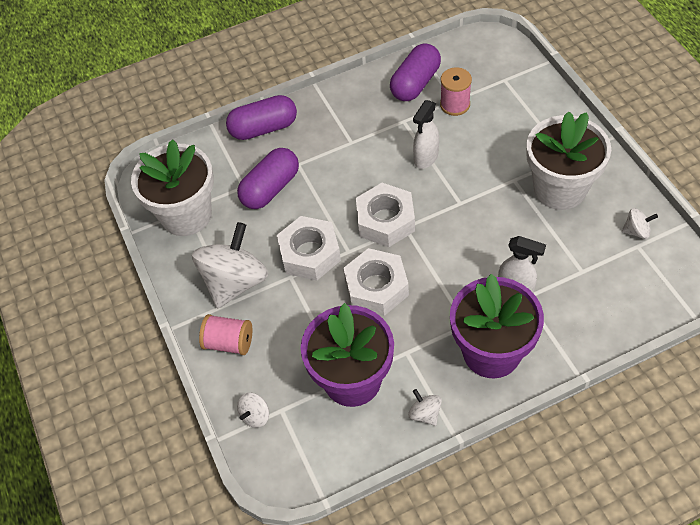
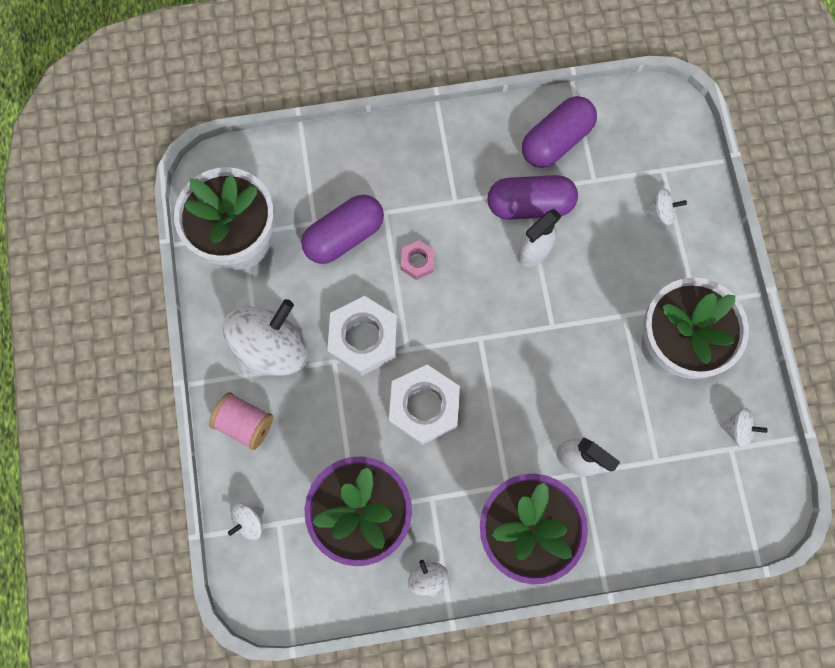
camera: 10 degrees right, 20 degrees up
purple capsule [226,95,297,140] -> purple capsule moved to [487,175,578,220]
white nut [356,183,415,247] -> none
pink spool [440,67,472,116] -> none
none -> pink nut [401,240,435,280]
none -> white spinning top [644,188,687,226]

